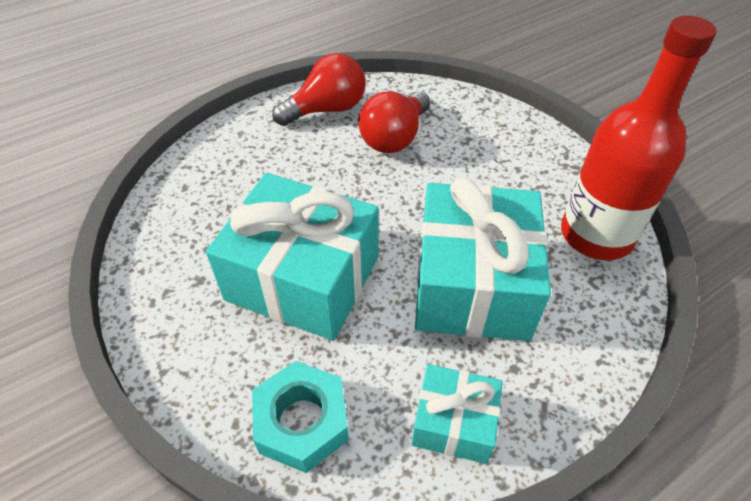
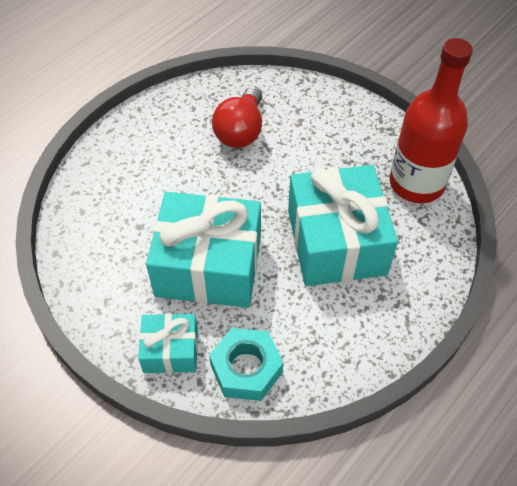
camera: 15 degrees left, 5 degrees up
red light bulb [272,53,366,126] -> none
turquoise gift [412,364,503,464] -> turquoise gift moved to [138,314,198,373]

